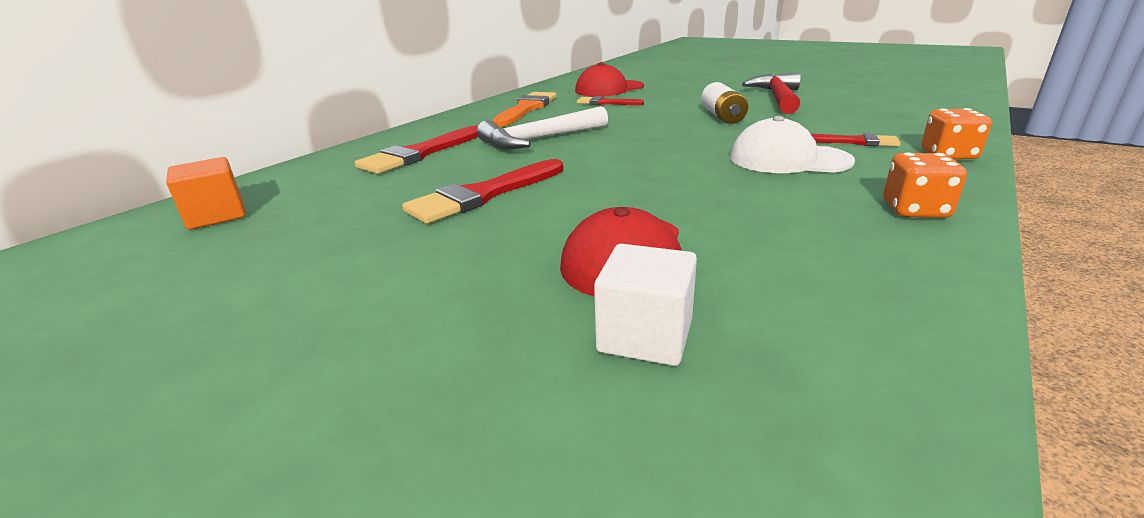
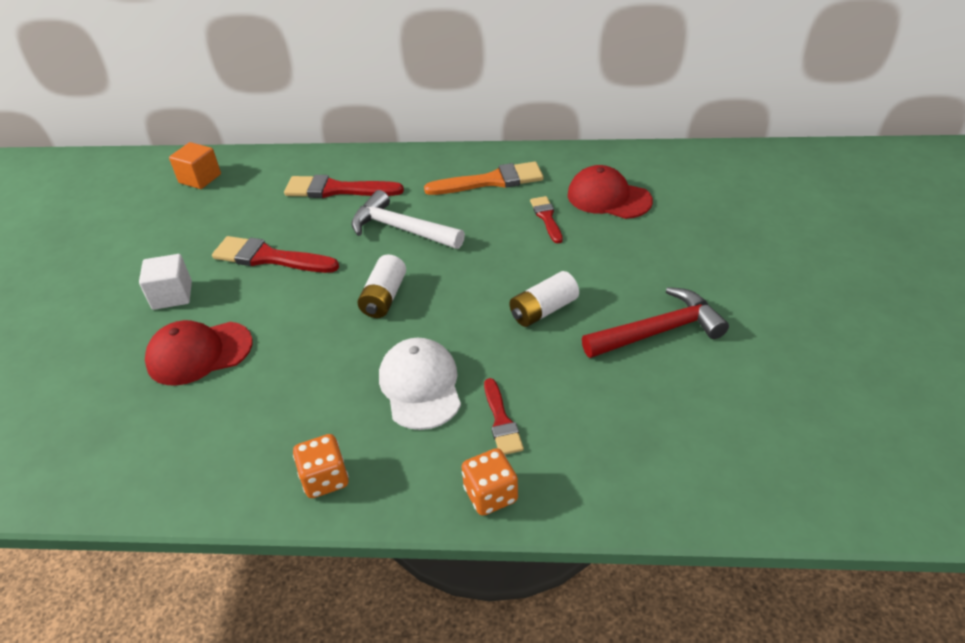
camera: 60 degrees right, 15 degrees up
white cube [594,244,697,366] -> white cube moved to [139,254,192,310]
none -> white battery [357,254,406,318]

